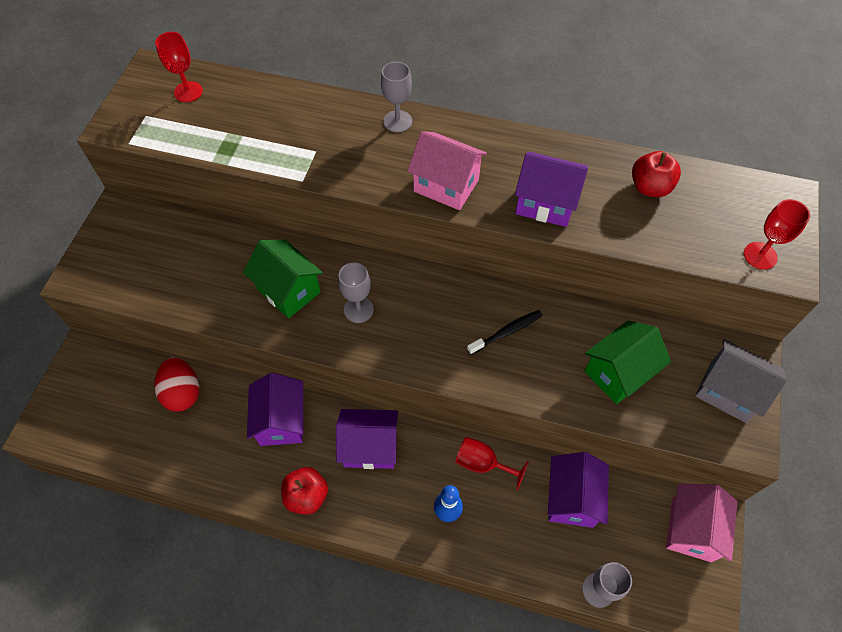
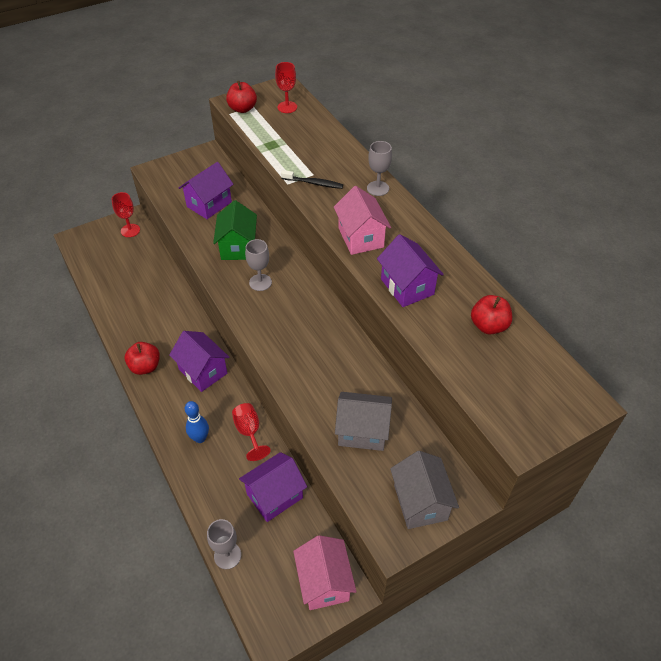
camera: 45 degrees right, 10 degrees down
red egg [155,357,199,412] -> none
purple house [247,373,303,446] -> purple house moved to [179,162,234,219]
black toothbrush [467,310,543,355] -> black toothbrush moved to [281,170,343,189]
green house [584,320,671,404] -> grey house [335,392,392,451]
pink house [666,484,737,562] -> pink house turned 75 degrees counterclockwise [293,535,357,610]
red goblet [744,199,810,270] -> red goblet moved to [111,192,140,237]
none -> red apple [226,81,257,113]

